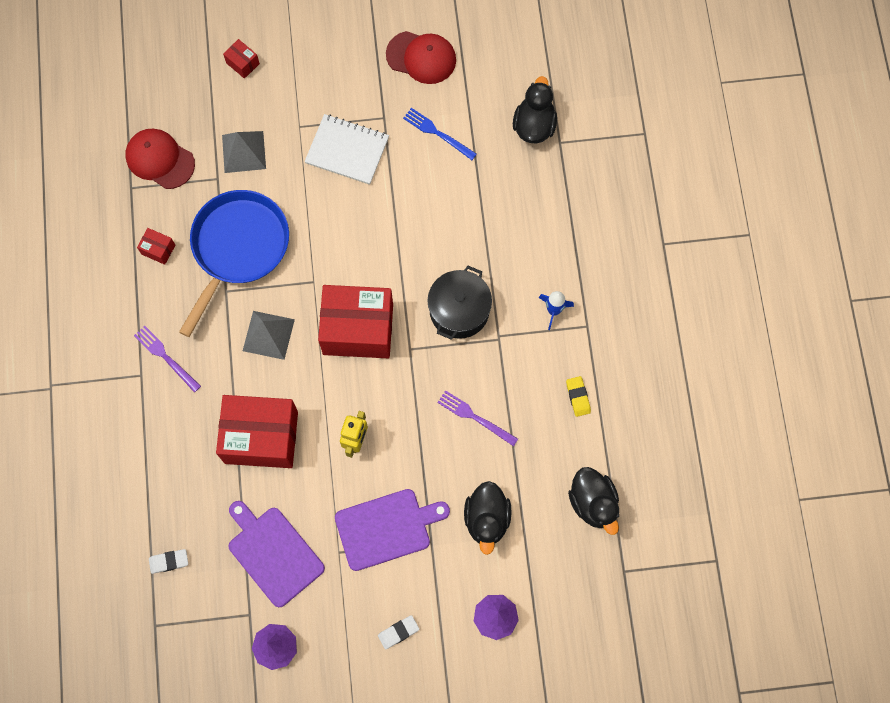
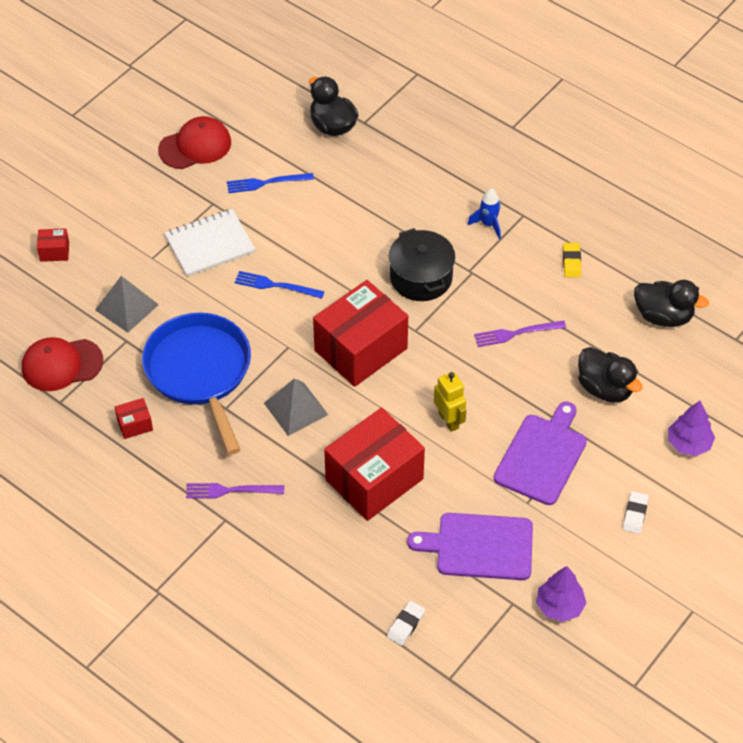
camera: 45 degrees left, 20 degrees down
yellow eraser [566,376,591,417] -> yellow eraser turned 60 degrees clockwise [563,243,581,277]
none -> blue fork [234,271,324,299]

